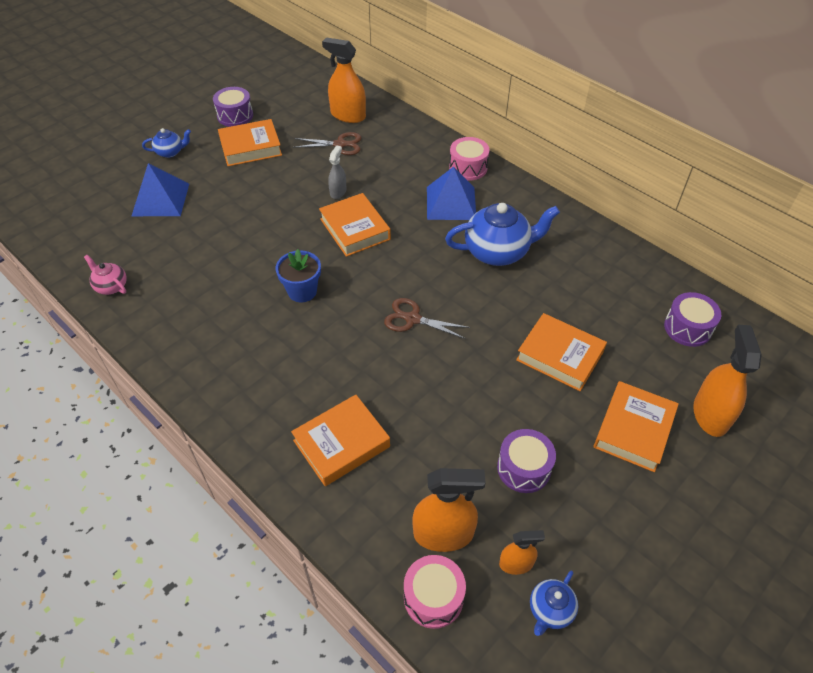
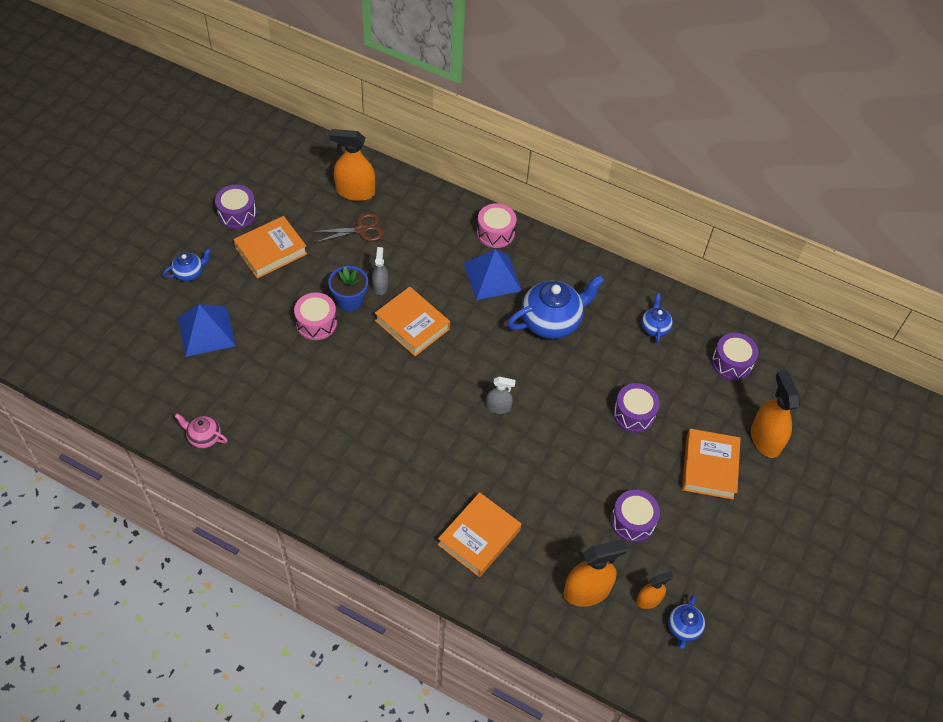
camera: 20 degrees left, 5 degrees up
blue flower pot [276,249,321,303] -> blue flower pot moved to [328,266,368,312]
brown scissors [384,298,470,339] -> grey spray bottle [486,377,516,414]
pink drum [404,555,466,629] -> pink drum moved to [294,293,337,340]
orange book [516,313,607,391] -> purple drum [613,383,660,433]
none -> blue teapot [641,293,673,343]

